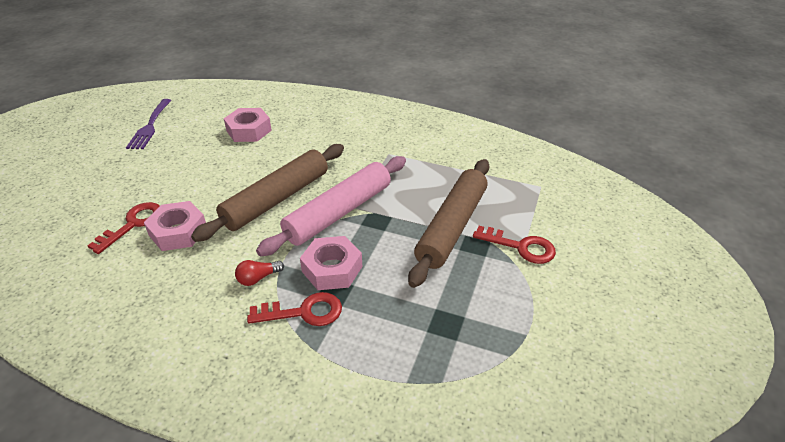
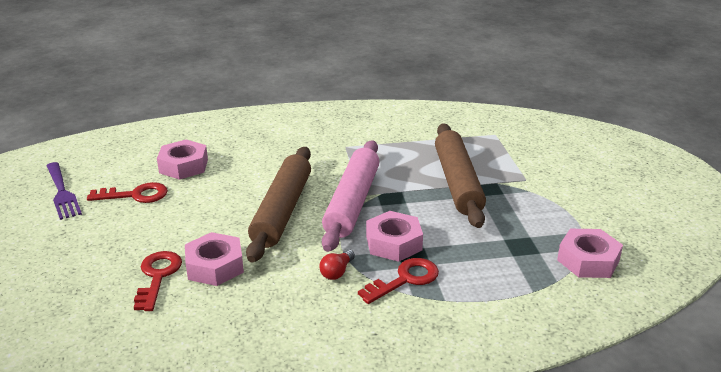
camera: 30 degrees left, 10 degrees down
red key [473,226,556,264] -> red key moved to [87,182,168,203]
none -> pink nut [557,229,623,278]

